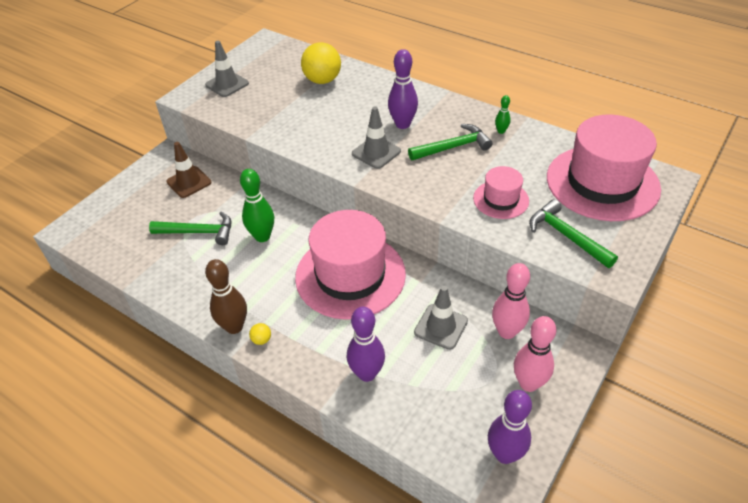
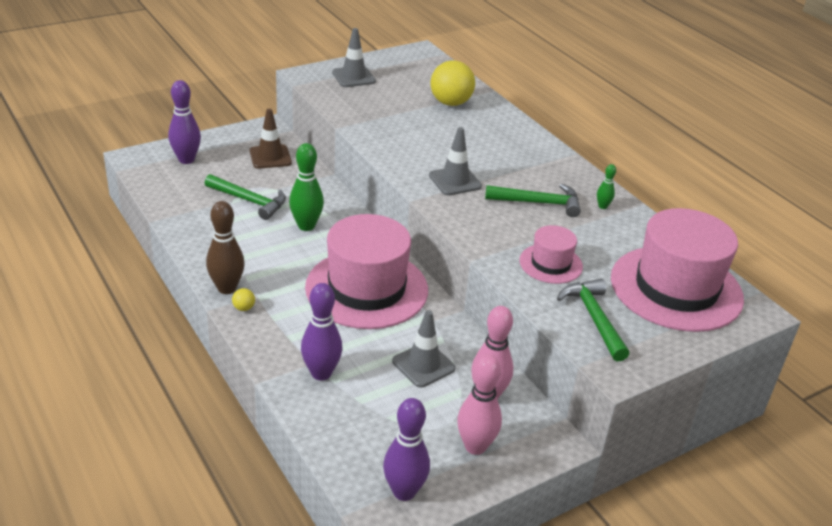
camera: 20 degrees right, 10 degrees down
purple bowling pin [388,49,418,129] -> purple bowling pin moved to [168,80,201,164]

